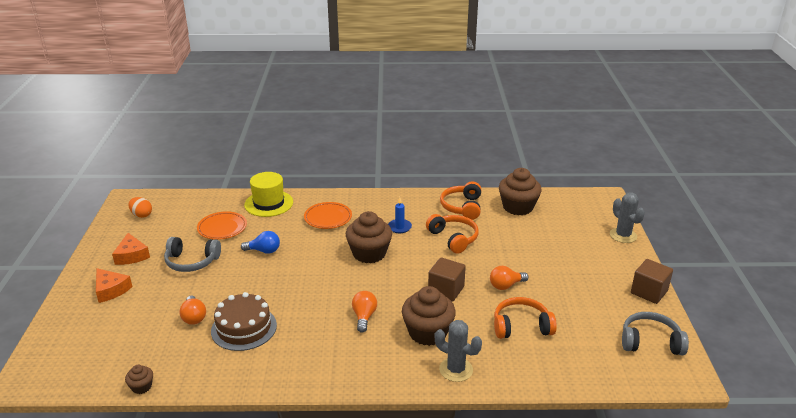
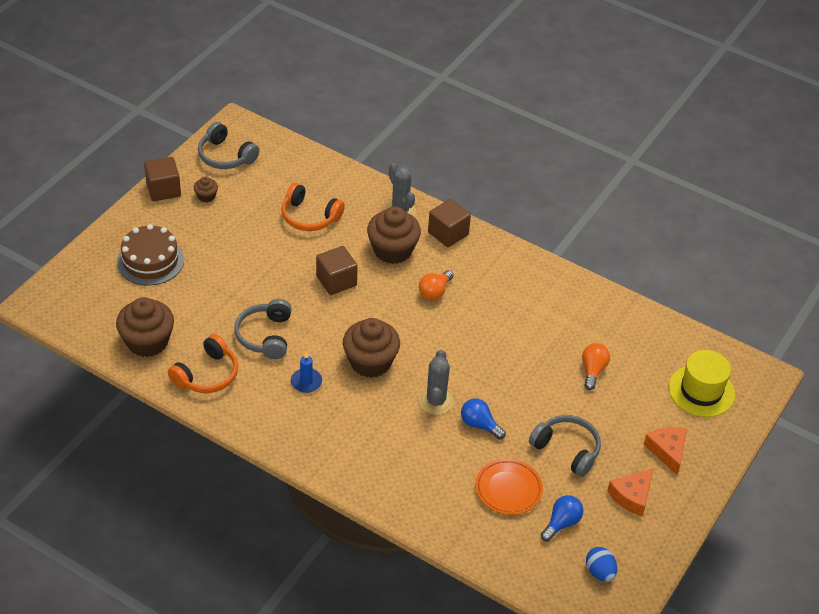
camera: 150 degrees left, 15 degrees up
orange cheese [112,233,150,265] -> orange cheese turned 150 degrees counterclockwise [607,469,653,516]
brown cupcake [125,365,153,394] -> brown cupcake moved to [194,176,218,203]
orange egg [128,197,152,218] -> blue egg [586,547,617,582]
brown cake [211,292,277,351] -> brown cake moved to [117,224,184,285]
yellow hat [244,172,293,217] -> yellow hat moved to [668,350,735,417]
orange plate [304,202,352,229] -> none
orange headphones [426,214,479,254] -> grey headphones [234,299,291,359]
orange light bulb [490,266,528,290] -> none
grey cactus [610,192,645,243] -> grey cactus moved to [419,350,454,415]
none -> brown cube [428,199,471,247]
none -> blue light bulb [541,495,583,541]

